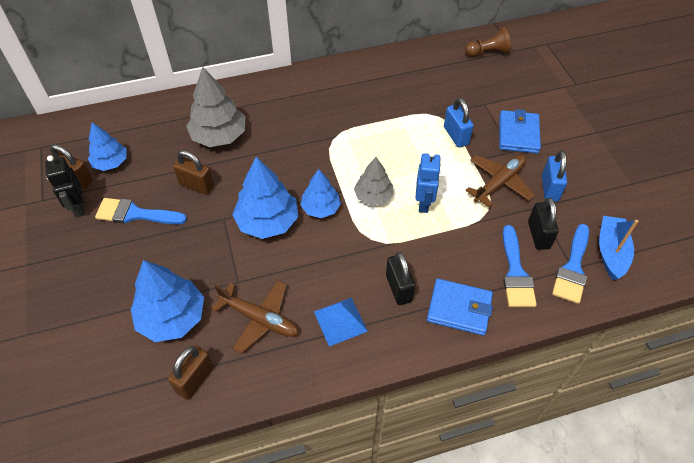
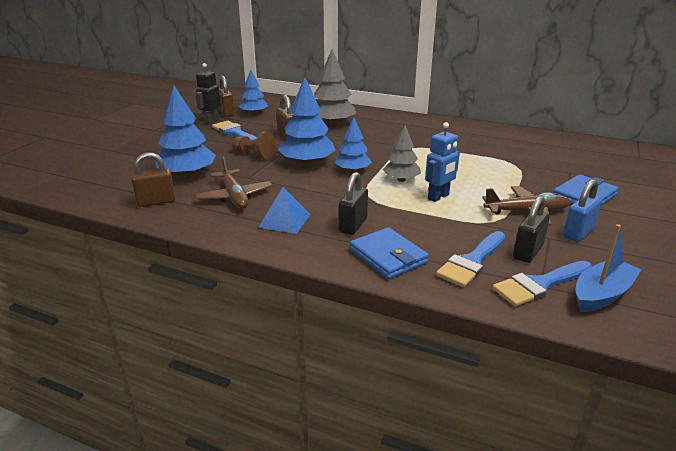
camera: 40 degrees right, 25 degrees down
blue padlock [444,98,474,147] -> none
brown pawn [465,27,511,57] -> brown pawn moved to [232,132,276,159]

